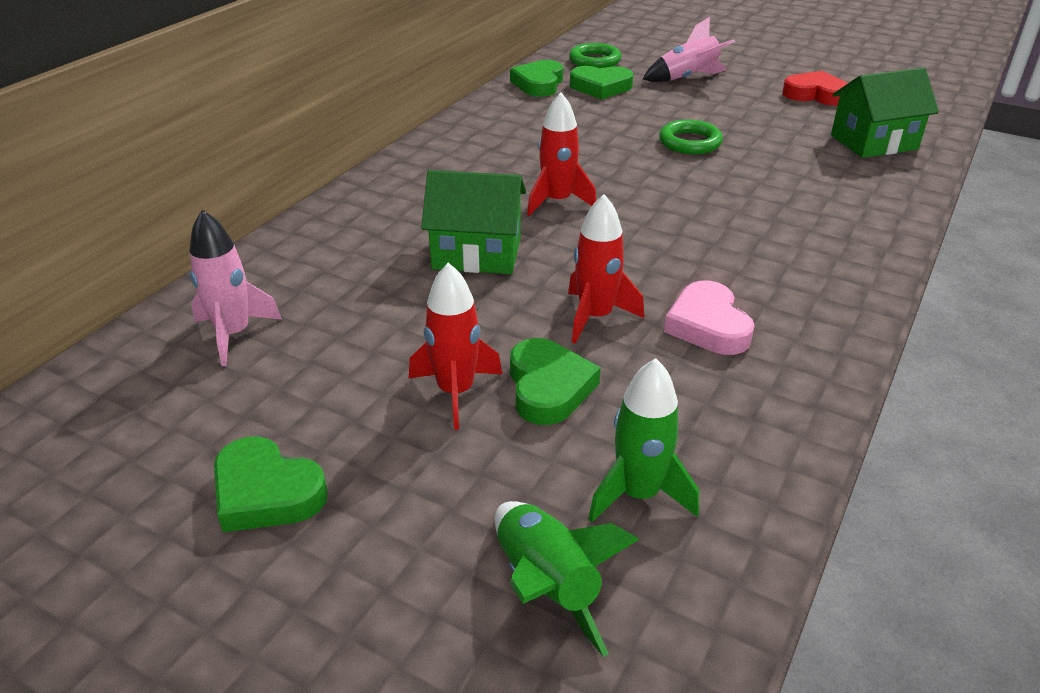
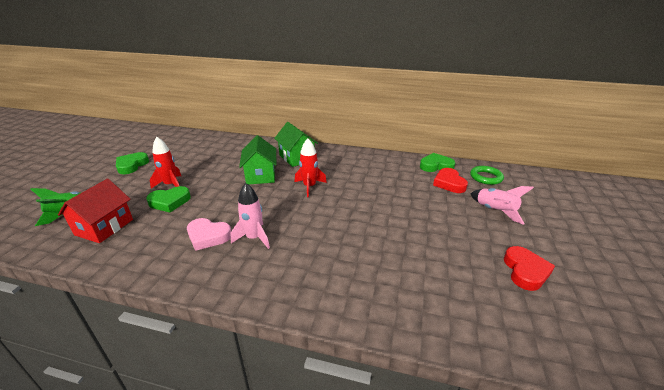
camera: 75 degrees right, 5 degrees down
pink rocket [189,210,282,366] -> pink rocket moved to [231,183,270,249]
red rocket [568,194,644,344] -> none
green heart [570,66,634,100] -> red heart [433,168,468,193]
green rocket [588,358,699,523] -> red house [58,179,133,243]
green ring [659,120,723,154] -> none
pink heart [664,280,755,355] -> pink heart turned 135 degrees counterclockwise [187,218,231,251]
green house [831,67,939,158] -> green house moved to [274,122,318,167]

